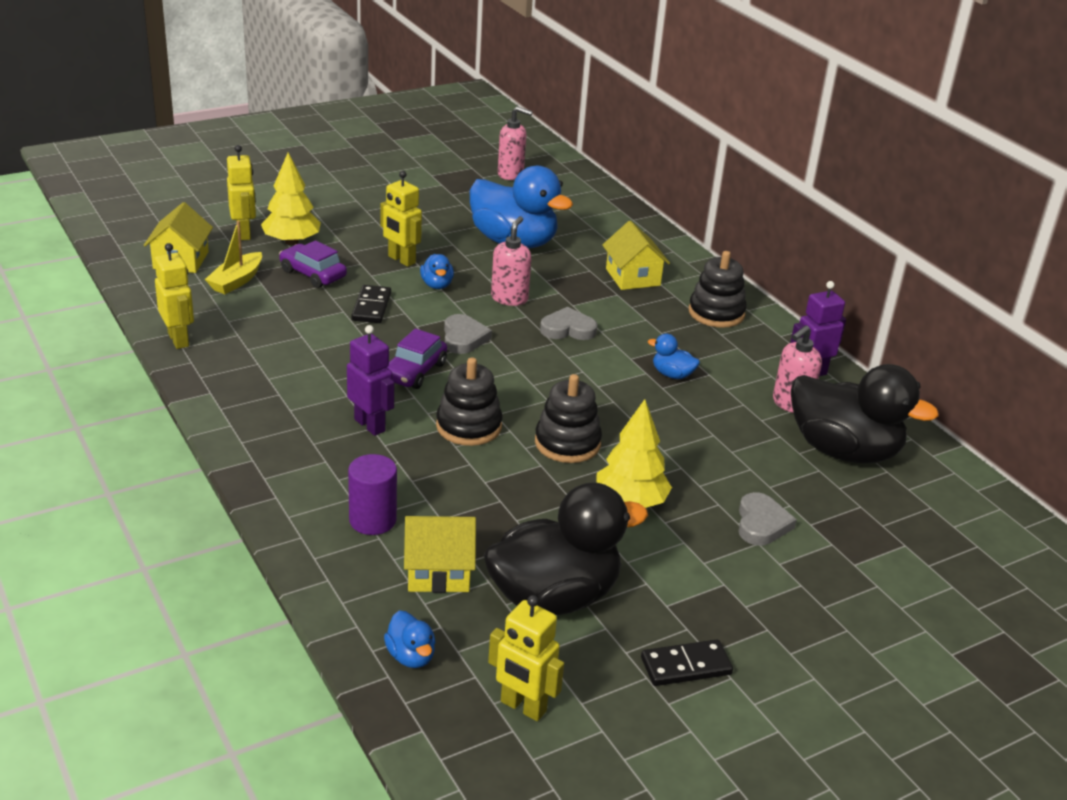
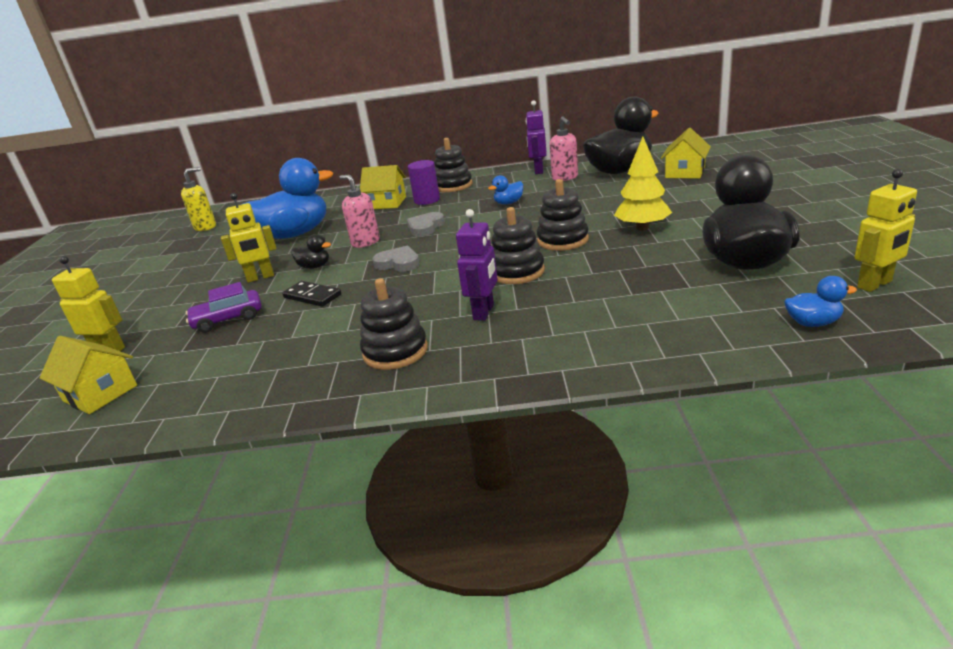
camera: 55 degrees left, 5 degrees down
yellow robot [155,243,194,349] -> none
yellow boat [205,221,262,294] -> none
yellow tree [261,153,321,245] -> none
purple robot [347,325,394,436] -> purple robot turned 120 degrees clockwise [456,209,498,321]
purple cylinder [348,454,397,535] -> purple cylinder moved to [408,160,440,205]
purple car [387,329,447,389] -> none
yellow house [404,516,476,593] -> yellow house moved to [661,128,711,179]
blue duck [420,254,454,289] -> black duck [291,234,331,269]
pink soap dispenser [498,106,533,180] -> yellow soap dispenser [181,167,216,231]
black domino [641,640,733,686] -> none
grey heart [738,492,797,545] -> none
none -> black stacking toy [360,278,428,370]

